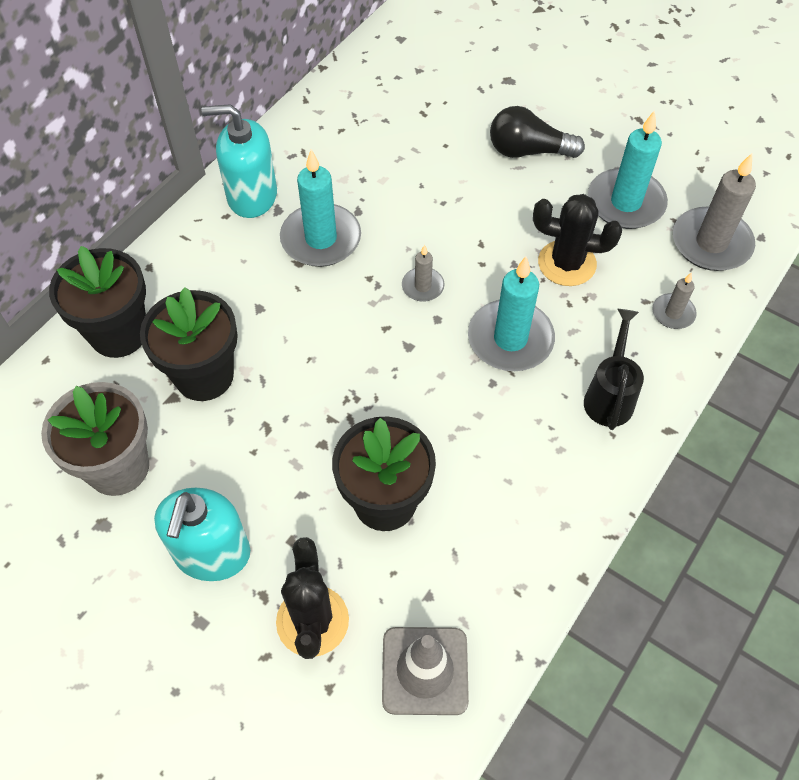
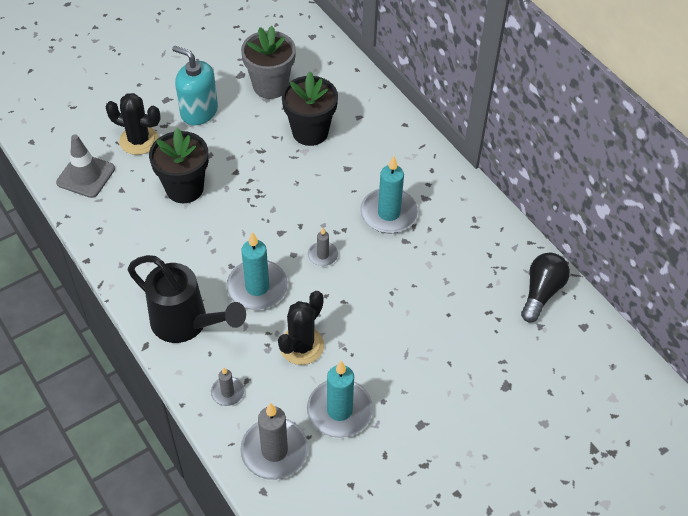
camera: 110 degrees right, 5 degrees down
black flower pot [49,246,146,358] -> none
turquoise soap dispenser [202,104,277,218] -> none
black light bulb [490,106,585,158] -> black light bulb moved to [521,253,570,323]
black watering can [584,309,644,430] -> black watering can [128,255,246,343], size x1.62

